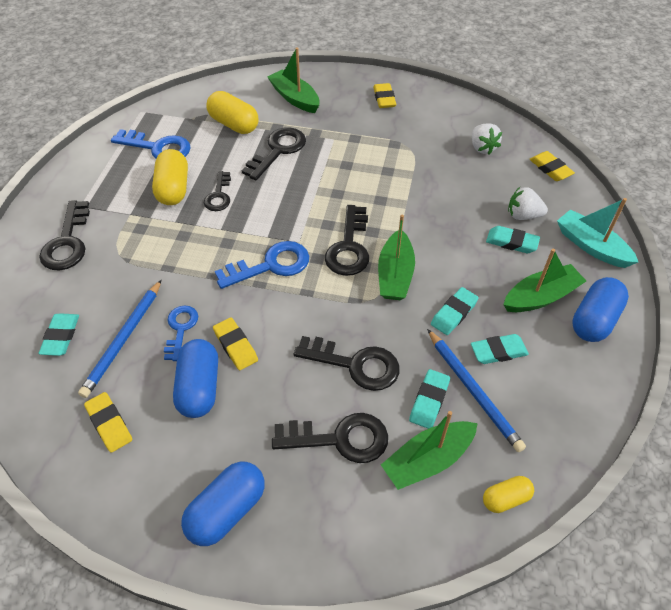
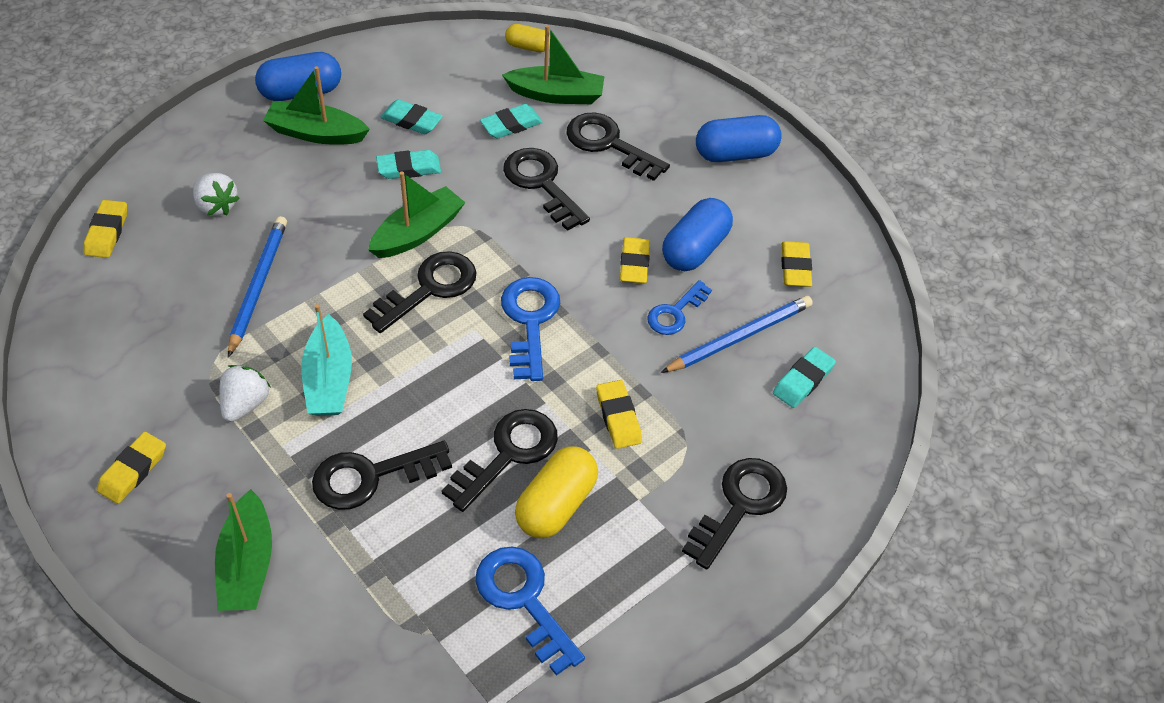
camera: 145 degrees left, 0 degrees up
black key [204,171,231,211] -> black key [442,409,558,512], size x1.57
yellow capsule [206,91,258,134] -> none
blue key [215,241,309,289] -> blue key turned 75 degrees clockwise [501,277,560,381]
blue pencil [427,329,526,452] -> blue pencil moved to [228,216,287,357]
white strawberry [472,123,502,155] -> white strawberry moved to [219,365,271,422]
turquoise eraser [486,226,540,253] -> none
turquoise boat [557,198,638,268] -> turquoise boat moved to [301,304,352,416]
none -> yellow eraser [596,380,642,449]

